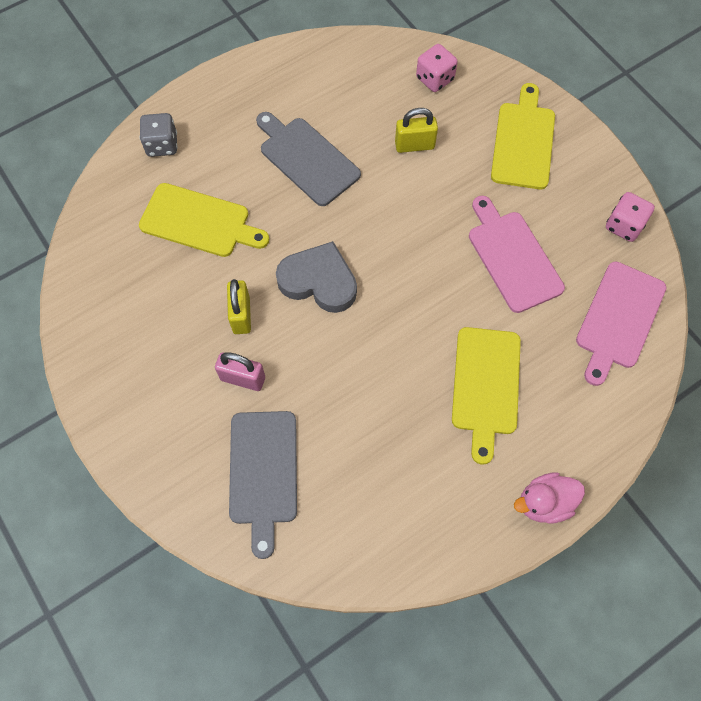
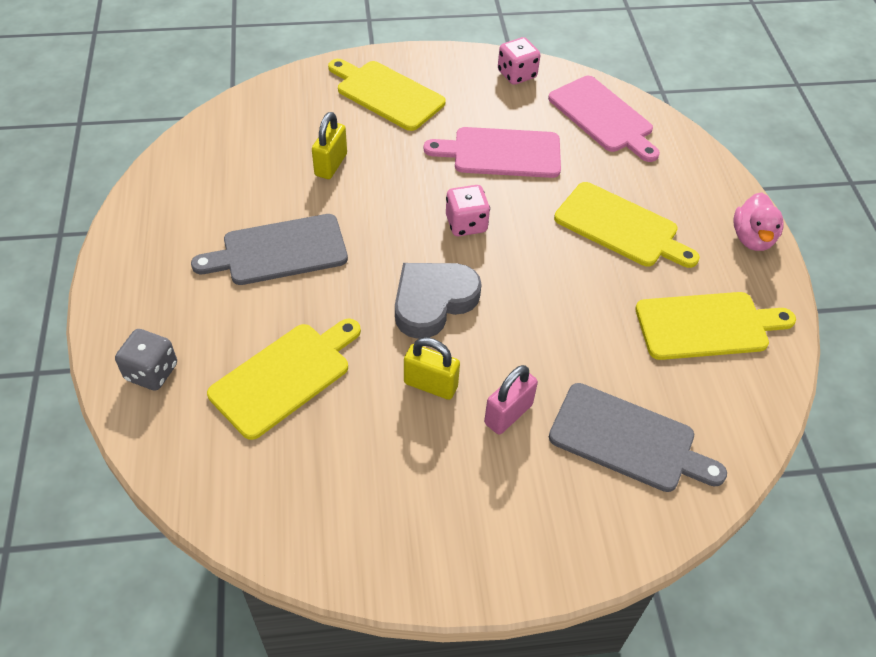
camera: 65 degrees left, 15 degrees down
pink dice [416,44,458,92] -> pink dice moved to [446,185,490,236]
none -> yellow cutting board [635,292,796,360]

